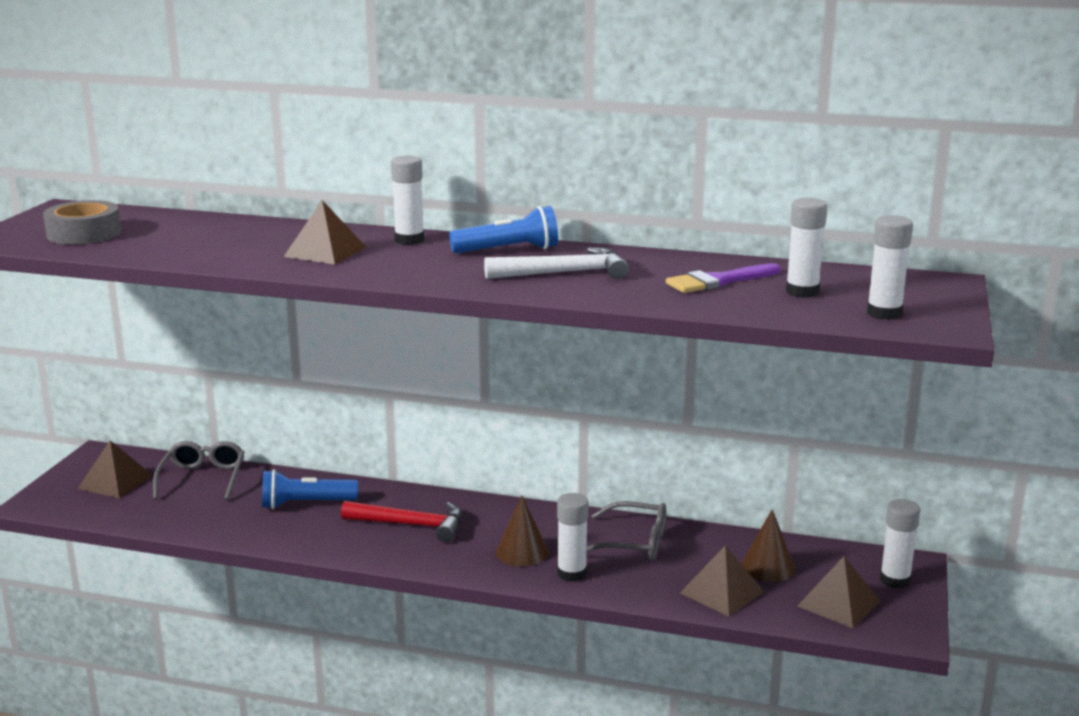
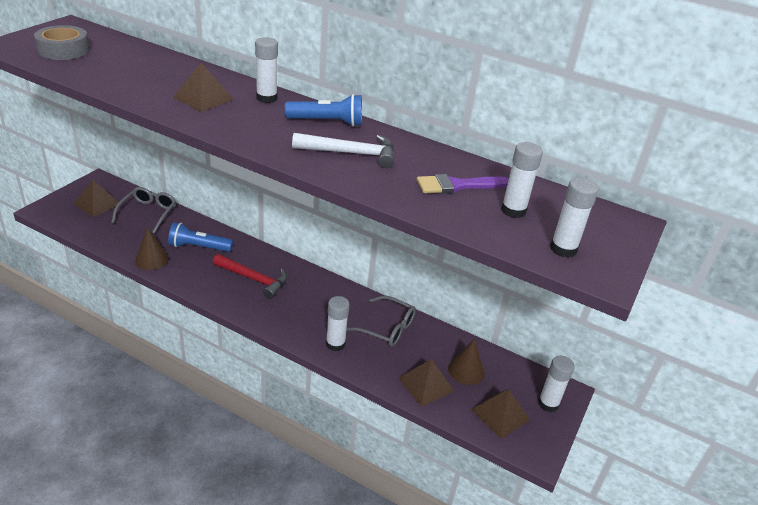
camera: 10 degrees right, 15 degrees up
brown cone [496,495,549,566] -> brown cone moved to [135,227,169,270]

